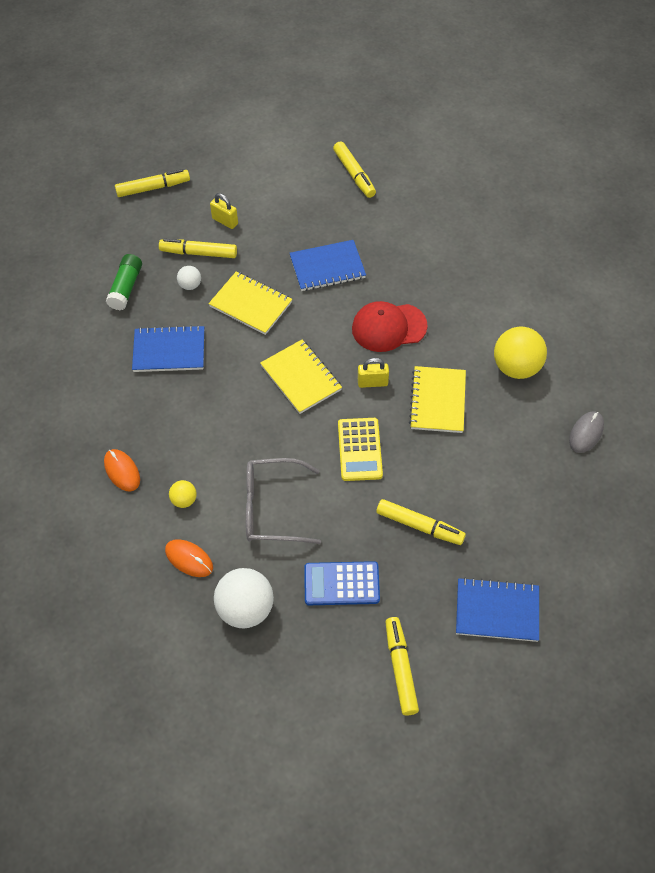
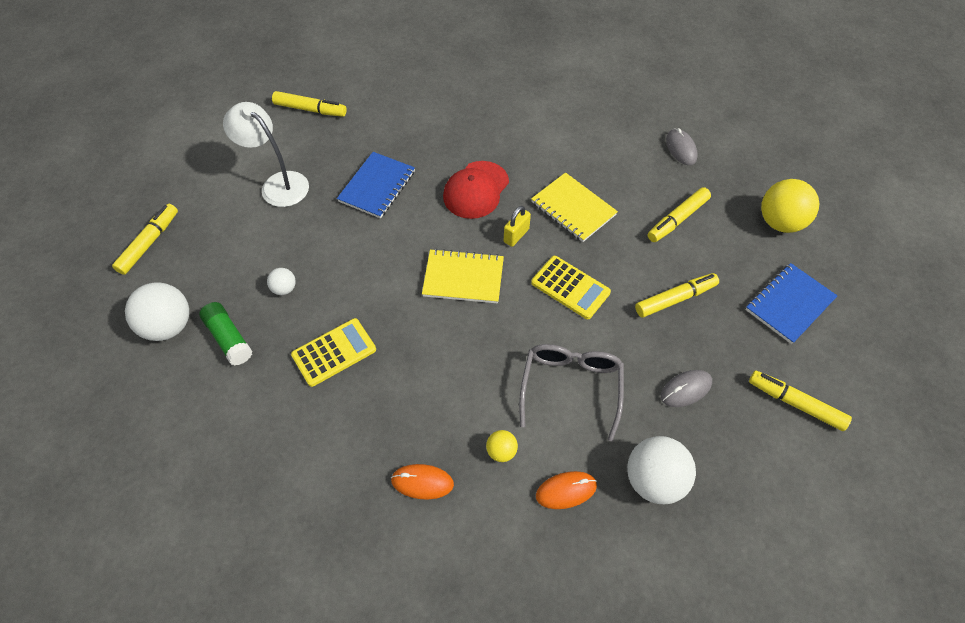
camera: 50 degrees left, 0 degrees up
blue notebook [132,325,204,372] -> yellow calculator [291,318,376,387]
yellow marker [159,239,237,258] -> yellow marker moved to [648,187,711,242]
yellow notebook [208,271,292,335] -> none
yellow padlock [210,193,238,229] -> none
grey glasses [246,458,321,544] -> grey glasses turned 150 degrees clockwise [519,344,624,442]
blue calculator [304,561,380,605] -> grey mouse [661,370,712,407]
yellow ball [494,327,547,379] -> yellow ball moved to [761,179,819,233]
none -> white ball [125,282,189,341]
none -> white lamp [223,102,309,207]

